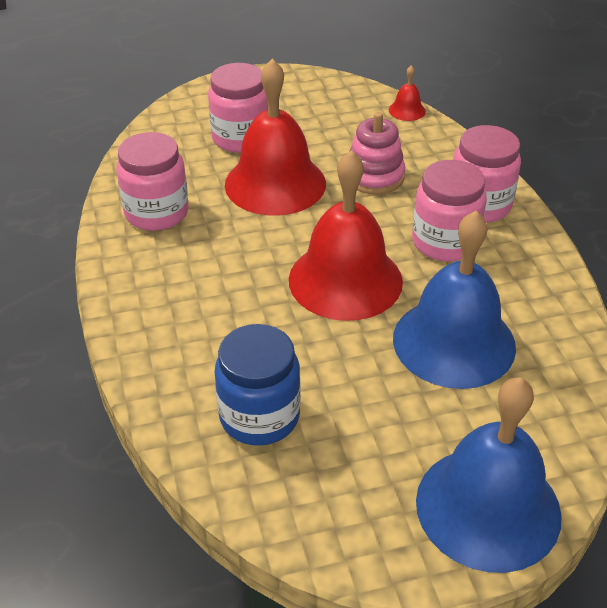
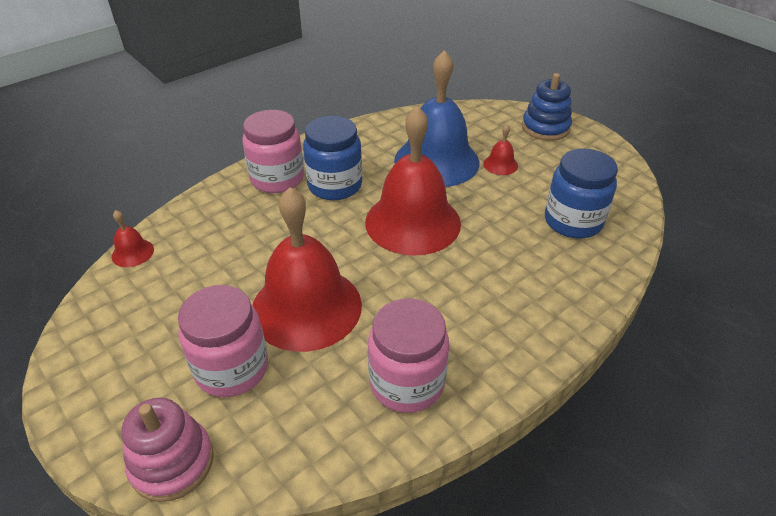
camera: 115 degrees left, 0 degrees up
pink stacking toy [350,112,405,195] -> pink stacking toy moved to [122,398,214,502]
pink jar [412,160,487,262] -> blue jar [303,116,362,200]
blue bell [416,377,562,573] -> blue stacking toy [522,73,572,141]
none -> red bell [483,124,518,175]

